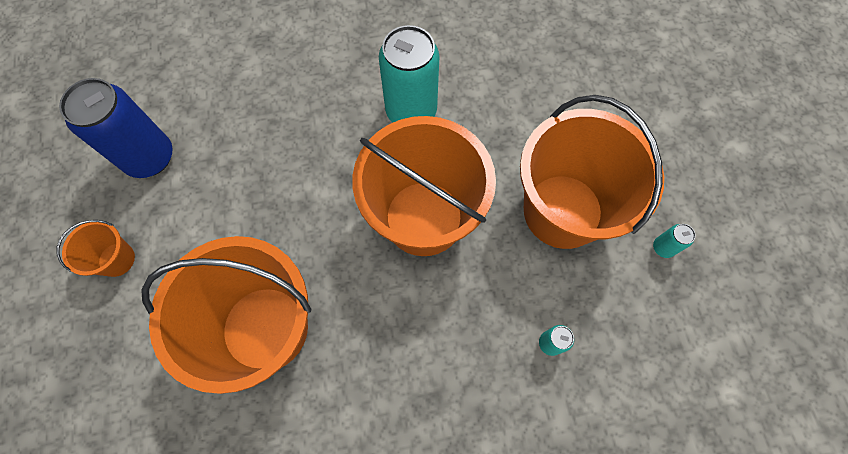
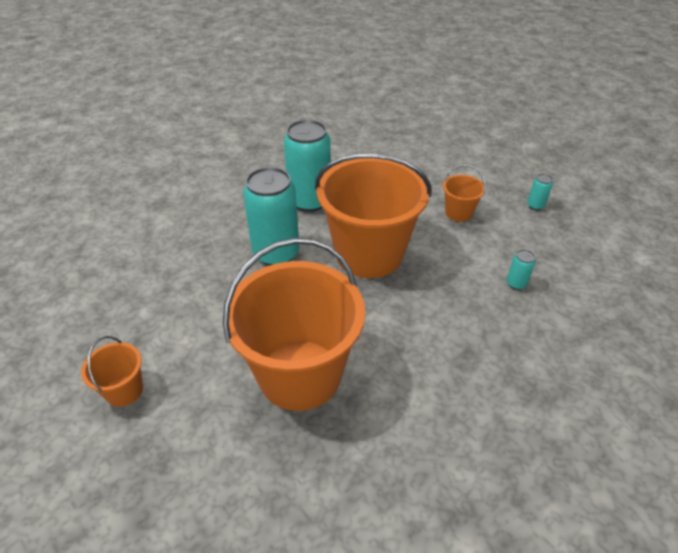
camera: 30 degrees left, 25 degrees down
blue can [59,78,173,178] -> none
orange bucket [520,95,664,249] -> orange bucket [443,165,486,222], size x0.43
none -> turquoise can [243,167,299,266]

